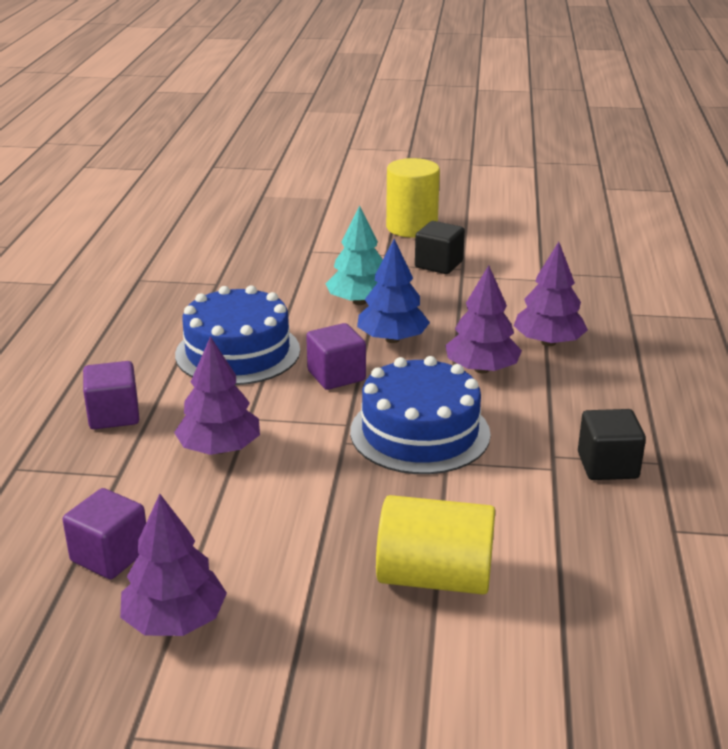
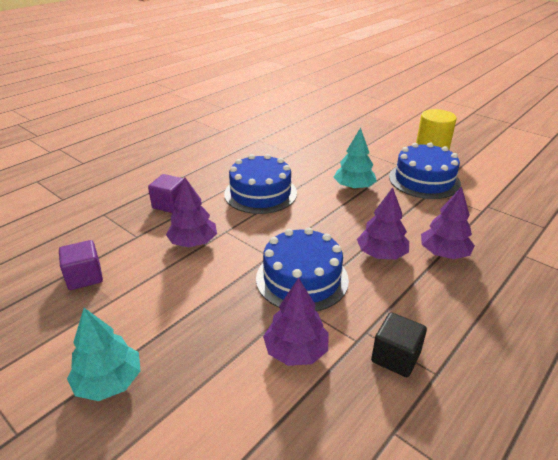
camera: 35 degrees right, 5 degrees up
purple tree [120,494,227,636] -> purple tree moved to [263,278,329,366]
purple cube [306,323,366,390] -> none
blue tree [357,239,430,343] -> none
yellow cylinder [376,495,495,595] -> none
black cube [415,221,465,274] -> blue cake [389,143,461,199]
none -> turquoise tree [67,308,141,401]

